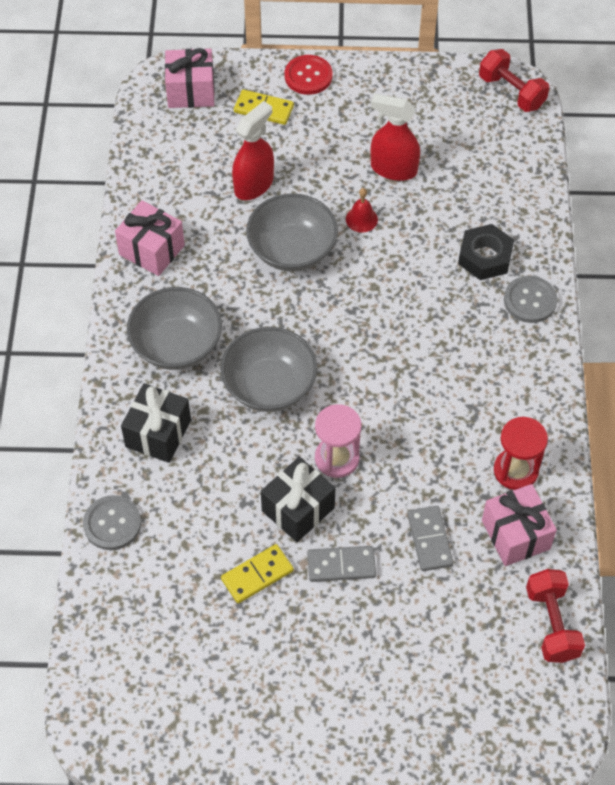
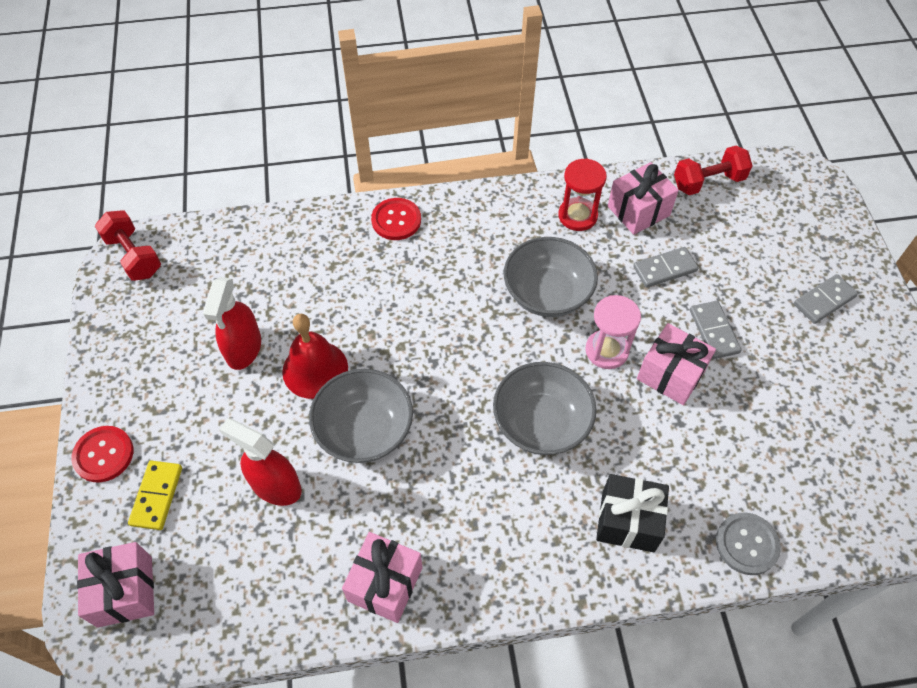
camera: 100 degrees left, 0 degrees up
grey bowl [127,287,222,370] -> grey bowl moved to [504,237,598,317]
yellow domino [221,544,294,604] -> none
black gift [261,457,335,542] -> pink gift [637,323,716,405]
red bell [346,188,378,233] -> red bell [282,314,348,399], size x1.88
black nut [458,224,514,280] -> none
red dumbbell [479,49,549,112] -> red dumbbell turned 75 degrees counterclockwise [95,210,161,281]
grey button [504,276,558,323] -> red button [371,198,421,240]
none -> grey domino [794,274,858,324]

